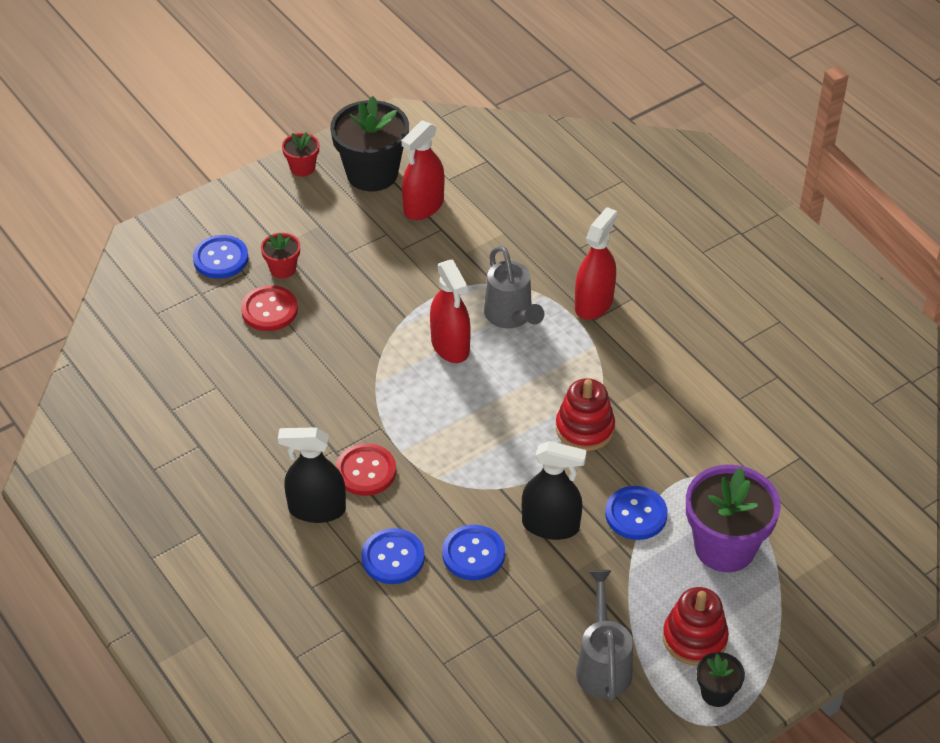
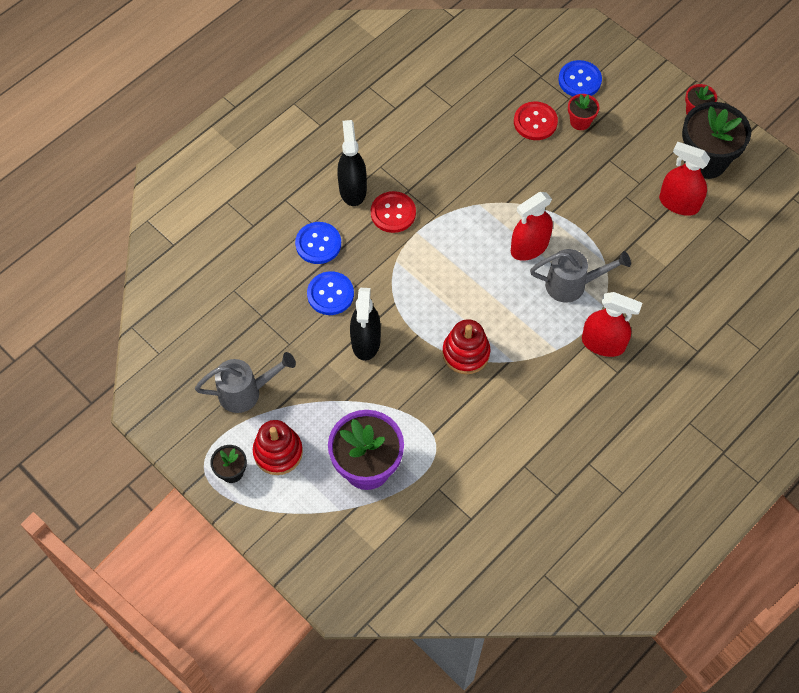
camera: 80 degrees right, 15 degrees up
grey watering can [484,246,544,328] -> grey watering can turned 150 degrees counterclockwise [530,249,631,303]
blue button [605,486,668,540] -> none

